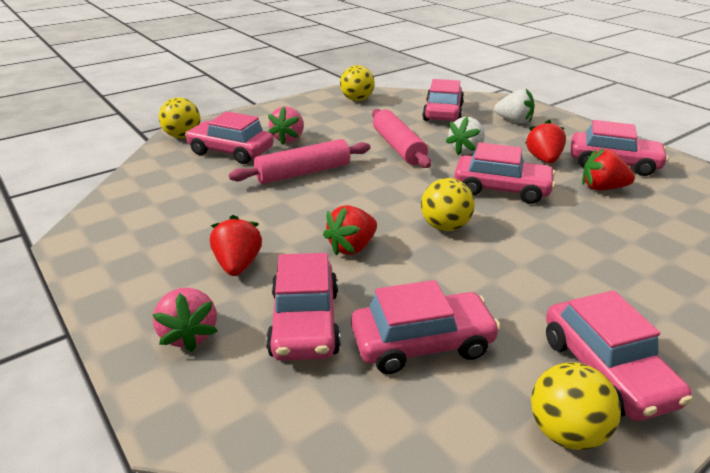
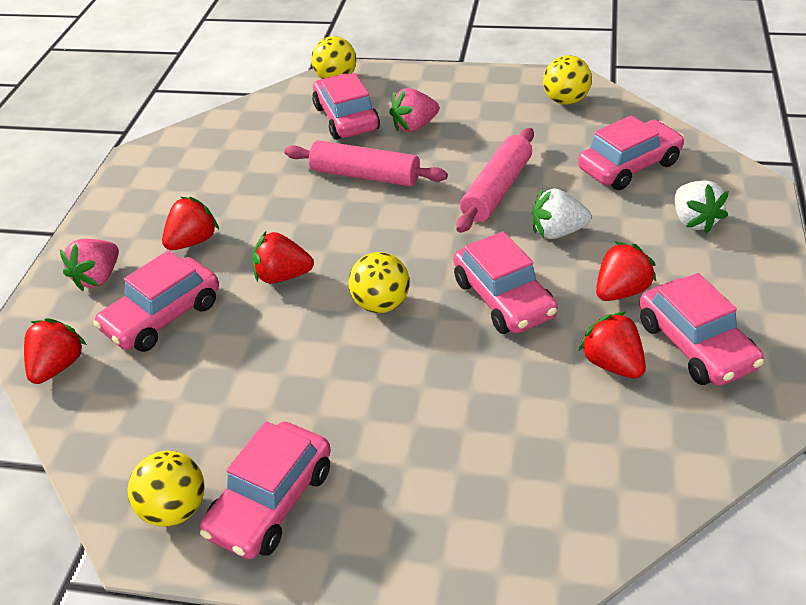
camera: 50 degrees right, 10 degrees up
pink car [351,280,501,374] -> none
none -> red strawberry [24,318,87,384]

